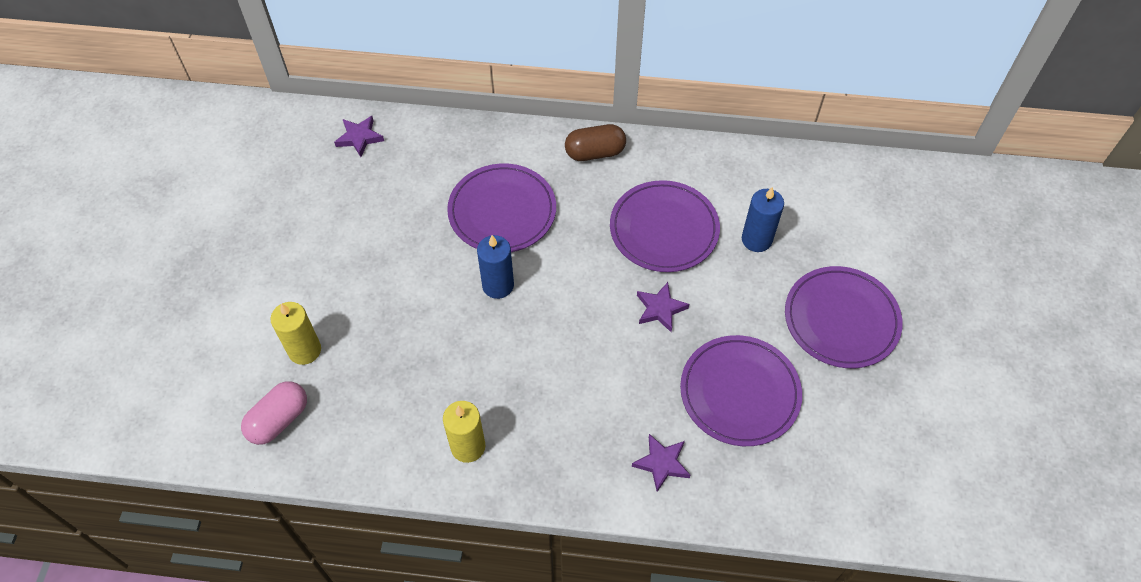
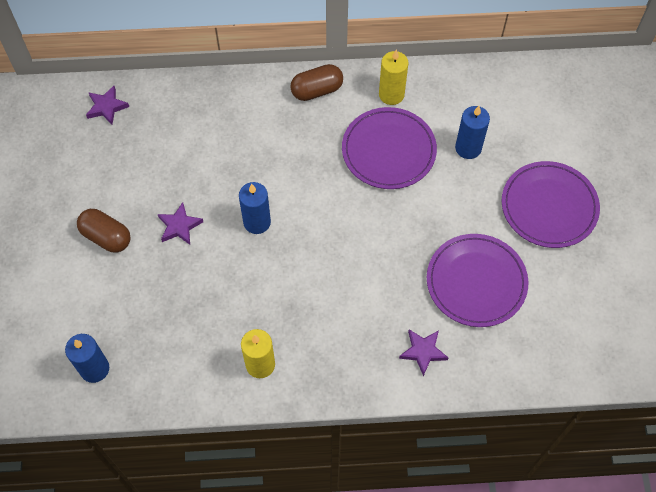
camera: 10 degrees left, 5 degrees up
pink capsule [241,381,307,445] -> blue candle [65,334,109,383]
yellow candle [270,302,321,365] -> yellow candle moved to [379,50,409,105]
purple plate [447,163,556,252] -> none
purple star [637,282,689,332] -> purple star moved to [158,202,203,245]
none -> brown capsule [77,209,131,253]

